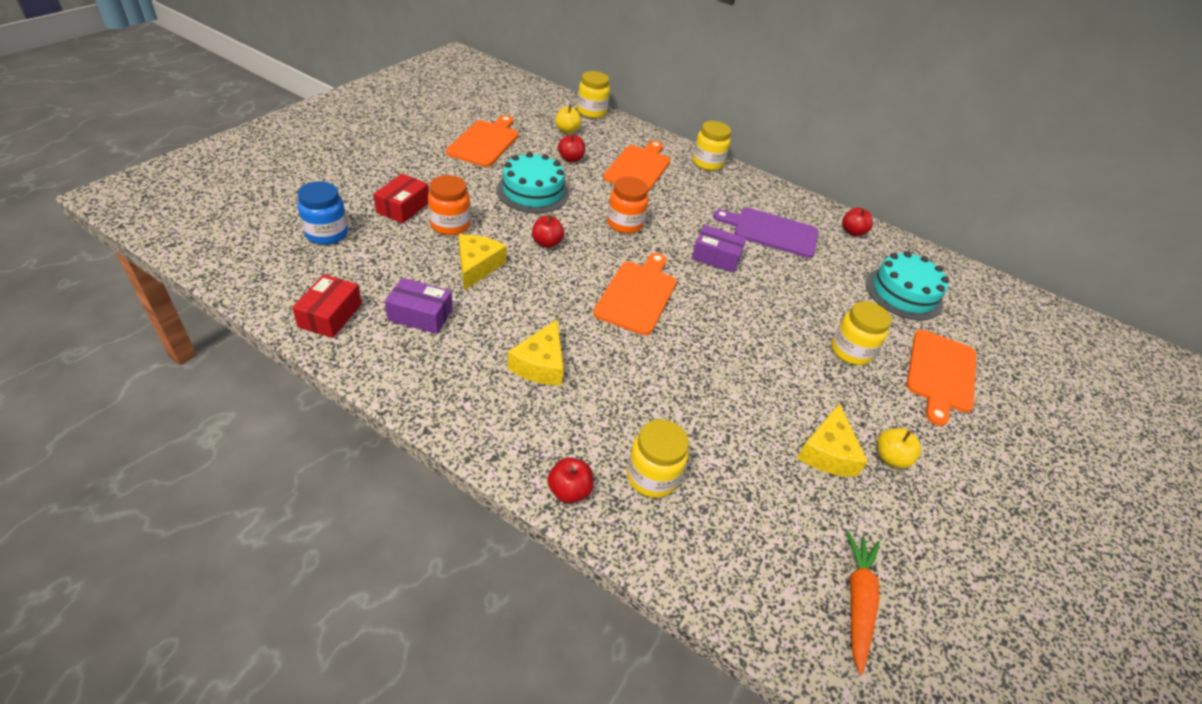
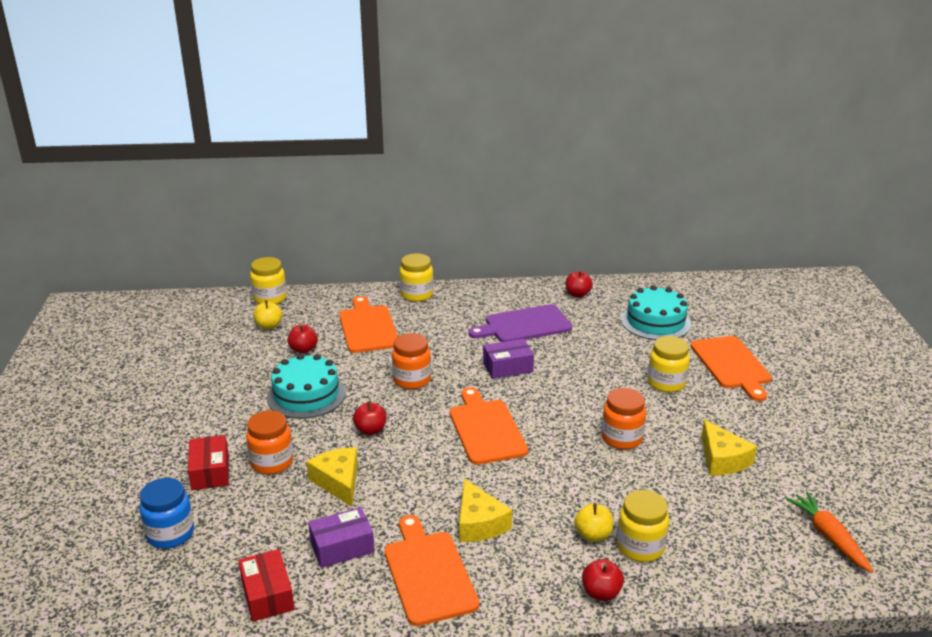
camera: 30 degrees left, 15 degrees down
orange cutting board [446,115,519,167] -> orange cutting board moved to [385,515,479,626]
yellow apple [877,428,921,468] -> yellow apple moved to [574,503,613,542]
none -> orange jar [602,388,646,450]

